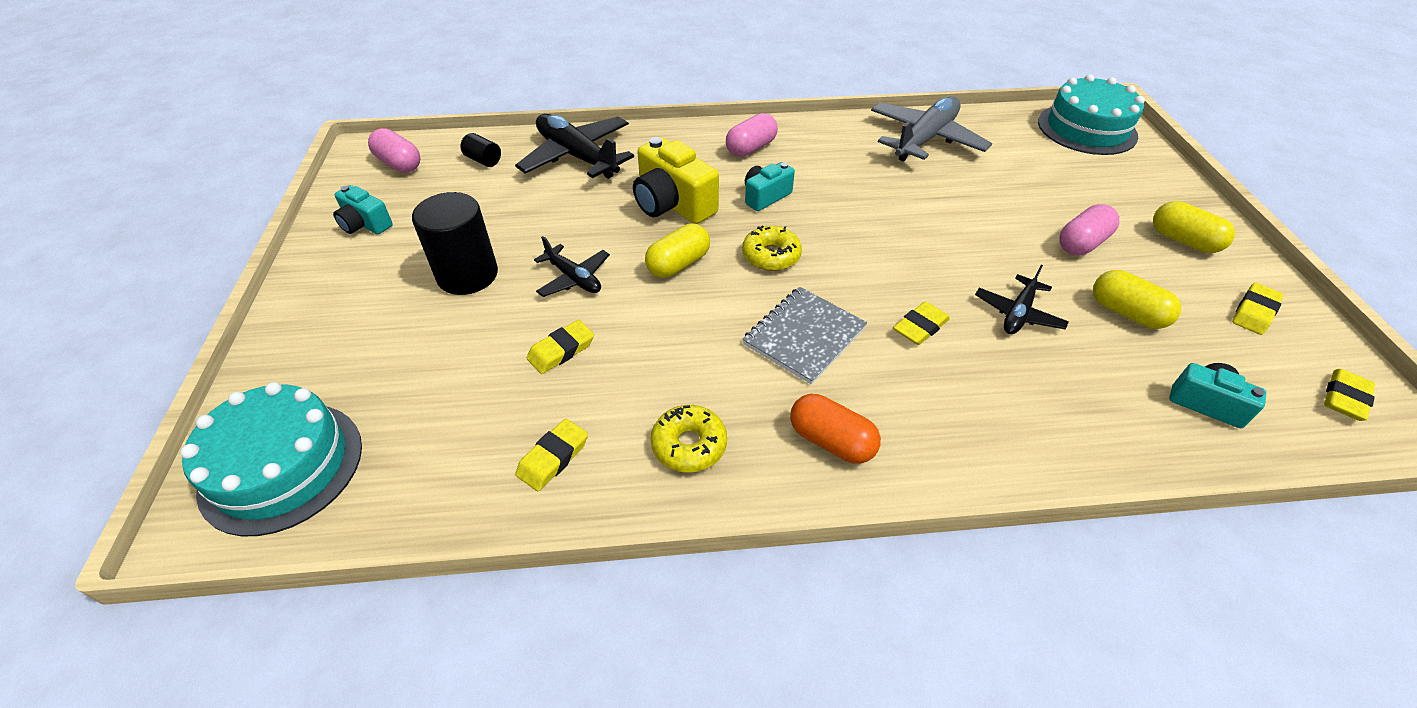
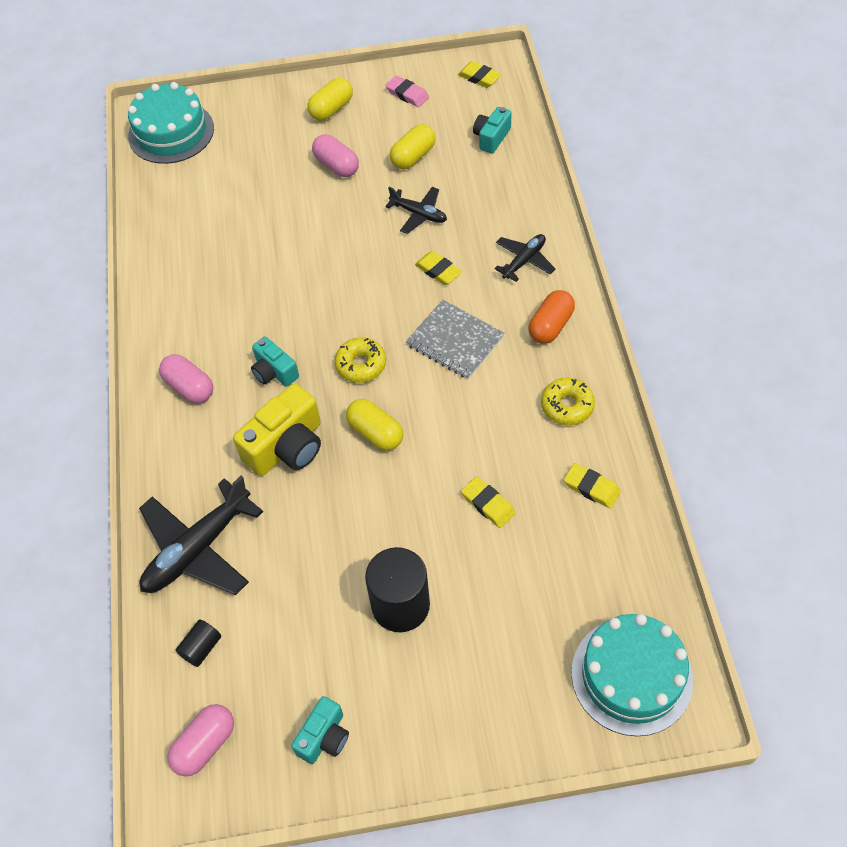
camera: 90 degrees left, 10 degrees up
black plane [534,236,610,297] -> black plane moved to [494,234,555,282]
grey plane [871,96,992,162] -> none
yellow eraser [1232,283,1283,335] -> pink eraser [385,75,429,107]

